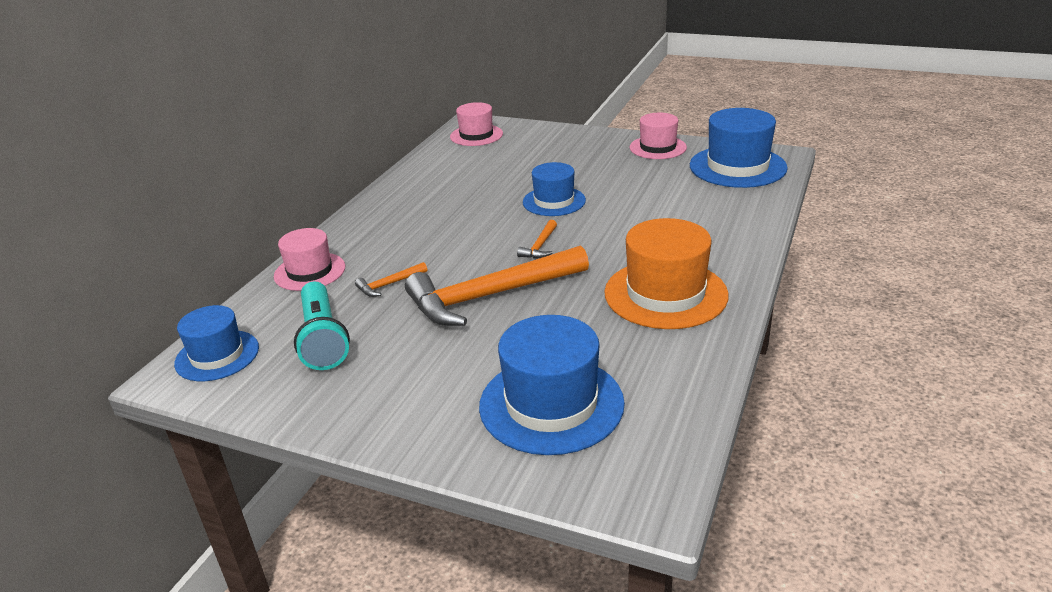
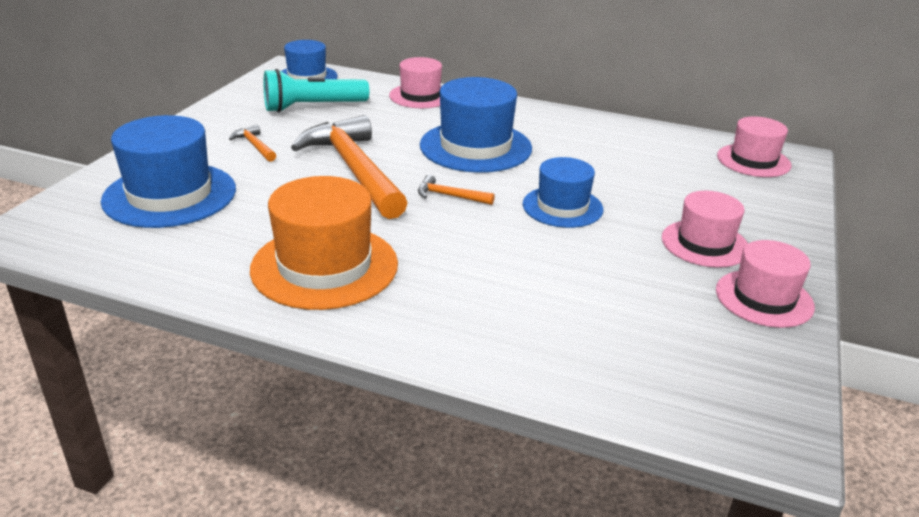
camera: 85 degrees right, 0 degrees up
orange hammer [355,262,427,297] -> orange hammer moved to [229,124,276,162]
blue hat [690,108,788,188] -> blue hat moved to [420,77,532,173]
none -> pink hat [662,191,748,268]

